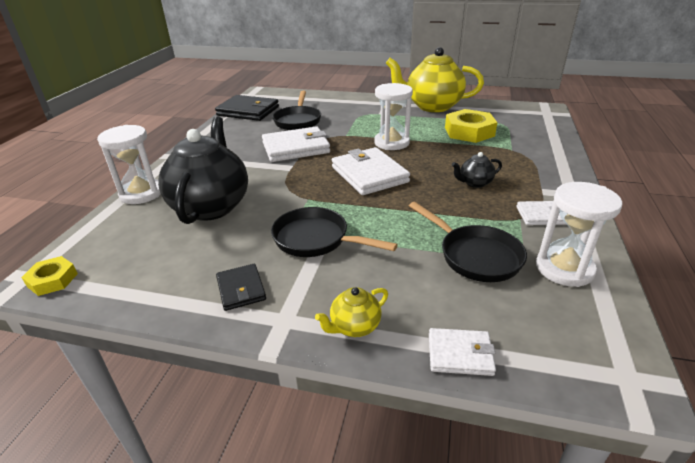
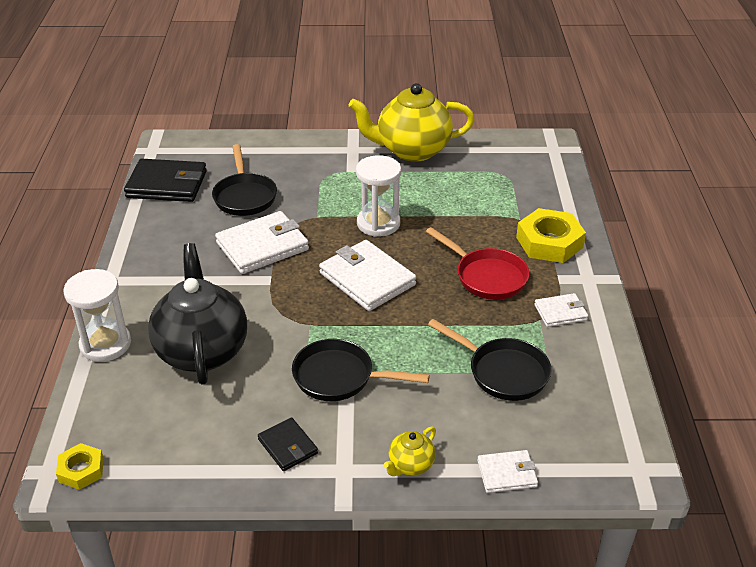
camera: 15 degrees left, 5 degrees up
yellow nut [445,109,498,143] -> yellow nut moved to [516,208,586,263]
black teapot [452,152,502,188] -> red pan [426,227,529,300]
white hourglass [536,182,623,287] -> none

